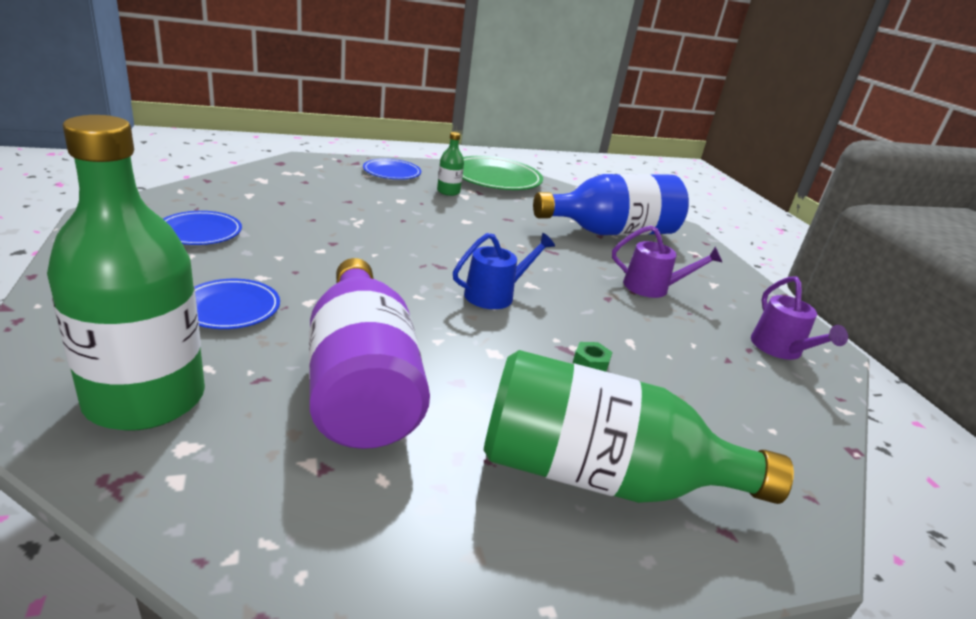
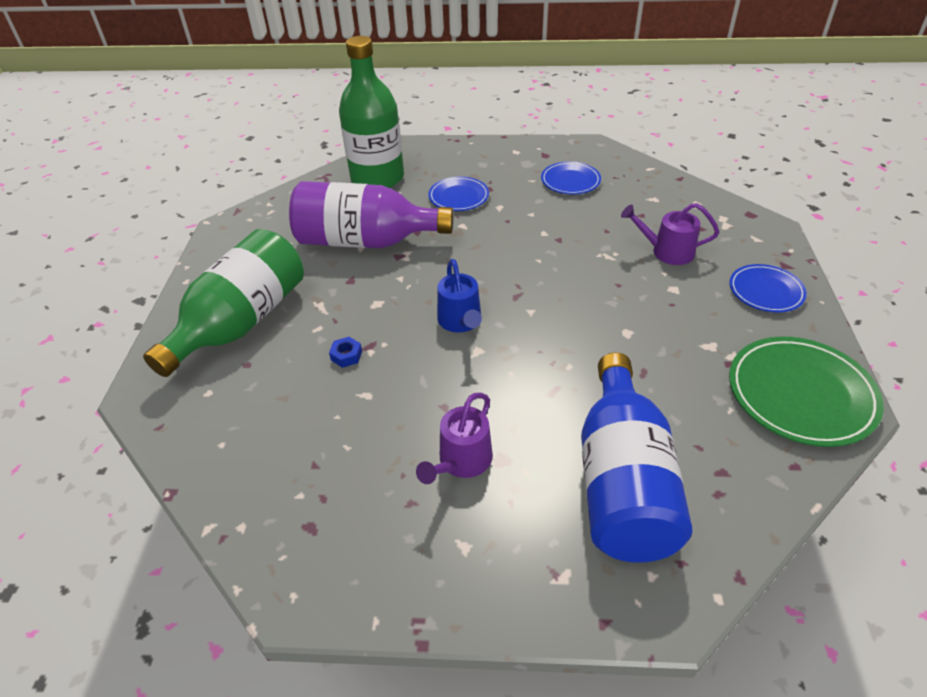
camera: 115 degrees right, 15 degrees up
green bottle [437,132,464,196] -> none
green nut [573,342,613,372] -> blue nut [329,337,362,368]
purple watering can [751,276,848,360] -> purple watering can moved to [621,203,719,265]

